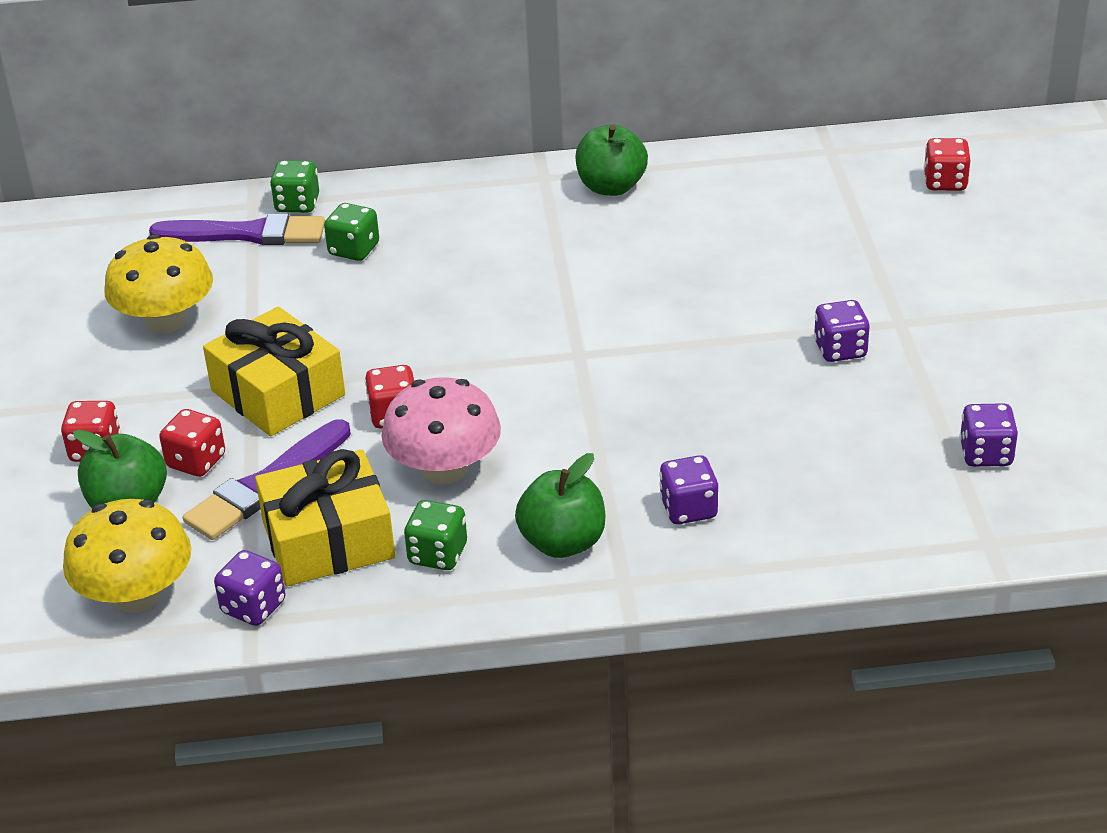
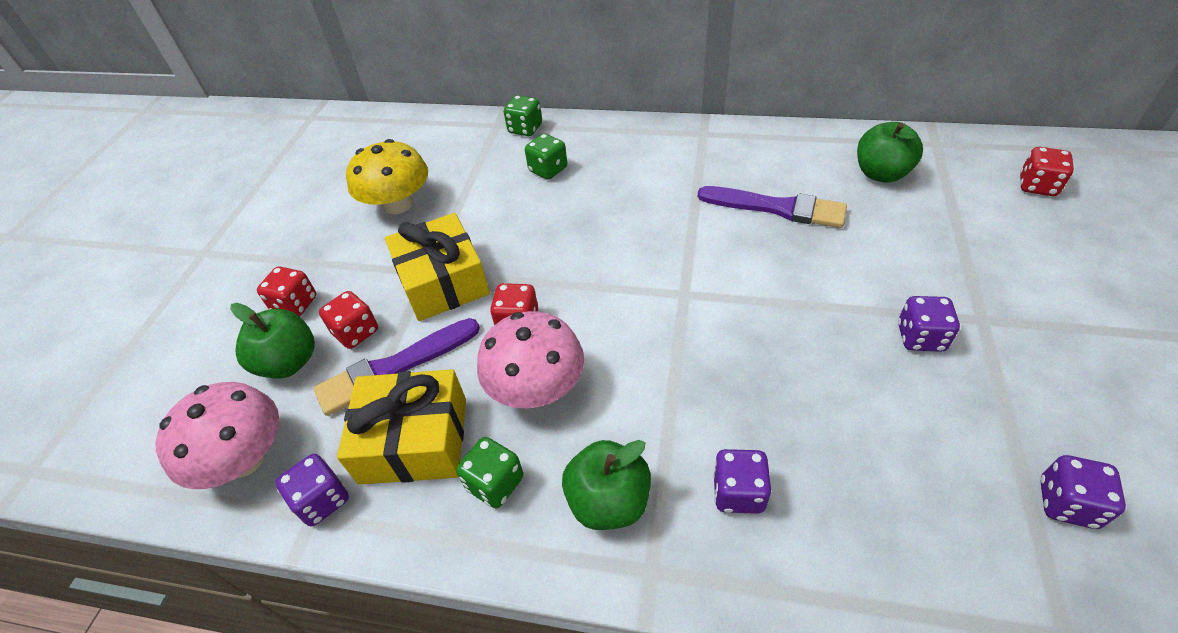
camera: 20 degrees right, 10 degrees up
yellow mushroom [63,499,191,613] -> pink mushroom [156,382,279,489]
purple brush [149,213,325,245] -> purple brush moved to [698,186,847,228]
green apple [575,124,648,196] -> green apple moved to [857,122,923,183]

